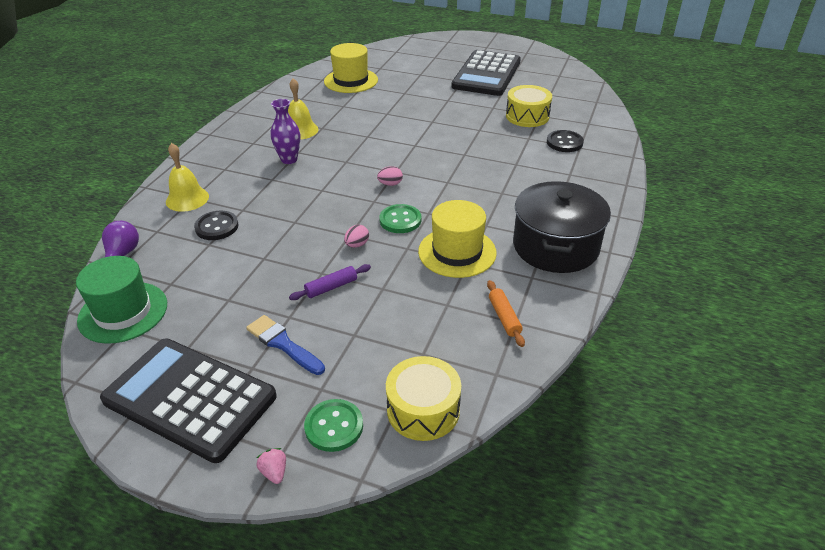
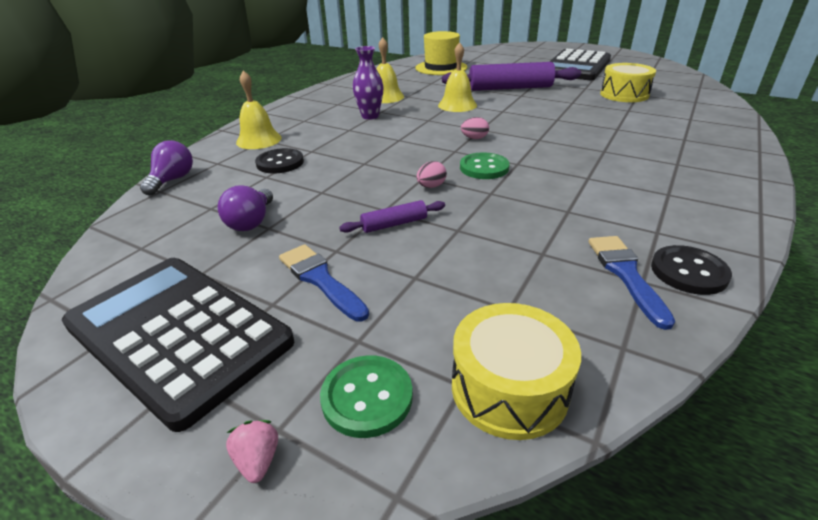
camera: 10 degrees right, 5 degrees down
green hat [76,256,167,344] -> none
yellow hat [418,200,497,278] -> none
orange rolling pin [487,280,525,347] -> blue brush [588,236,675,330]
black pot [513,181,611,273] -> none
black button [547,130,584,152] -> black button moved to [651,245,732,295]
none -> purple light bulb [218,185,273,231]
none -> yellow bell [438,42,477,112]
none -> purple rolling pin [442,62,581,91]

